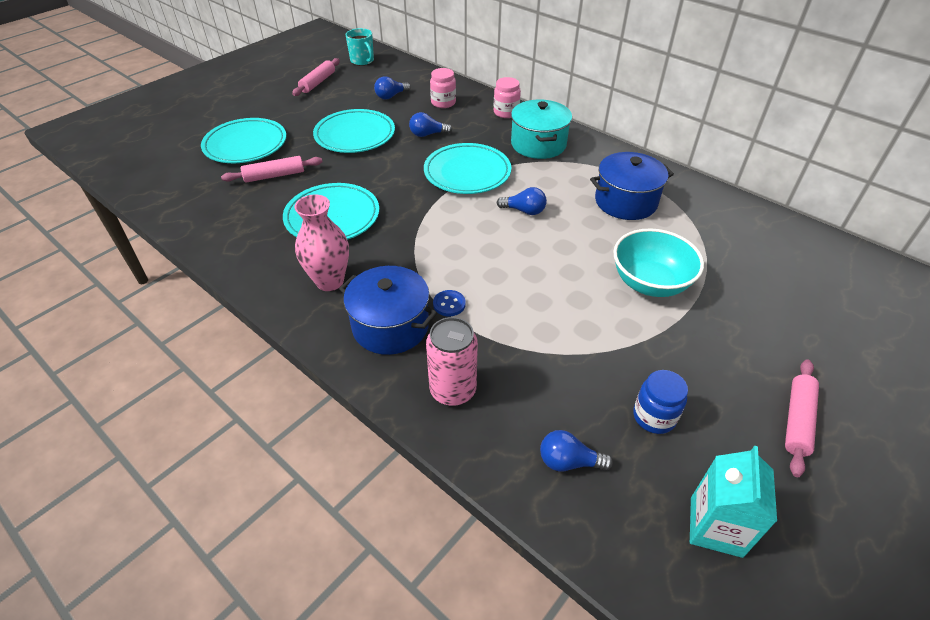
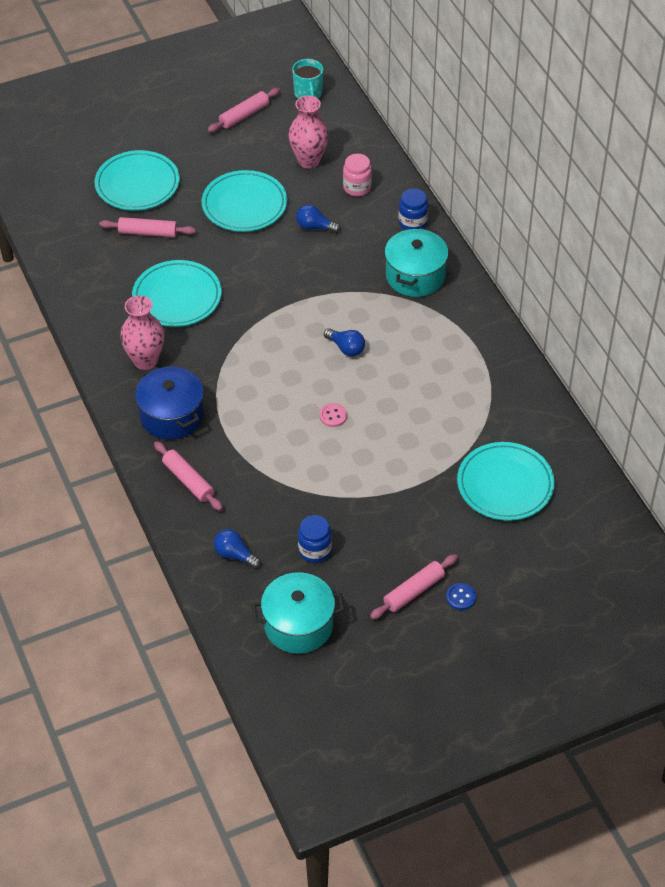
camera: 25 degrees right, 5 degrees up
blue light bulb [374,76,411,99] -> pink vase [289,96,329,168]
turquoise plate [424,143,511,194] -> turquoise plate moved to [457,442,555,521]
pink can [426,317,478,406] -> pink rolling pin [154,441,223,511]
blue button [433,290,465,316] -> blue button moved to [446,583,476,610]
pink jar [494,77,521,118] -> blue jar [398,188,428,230]
blue pot [590,152,674,220] -> none
turquoise bowl [613,228,704,297] -> none
turquoise carton [690,446,777,558] -> turquoise pot [252,572,345,654]
none -> pink button [319,403,347,427]

